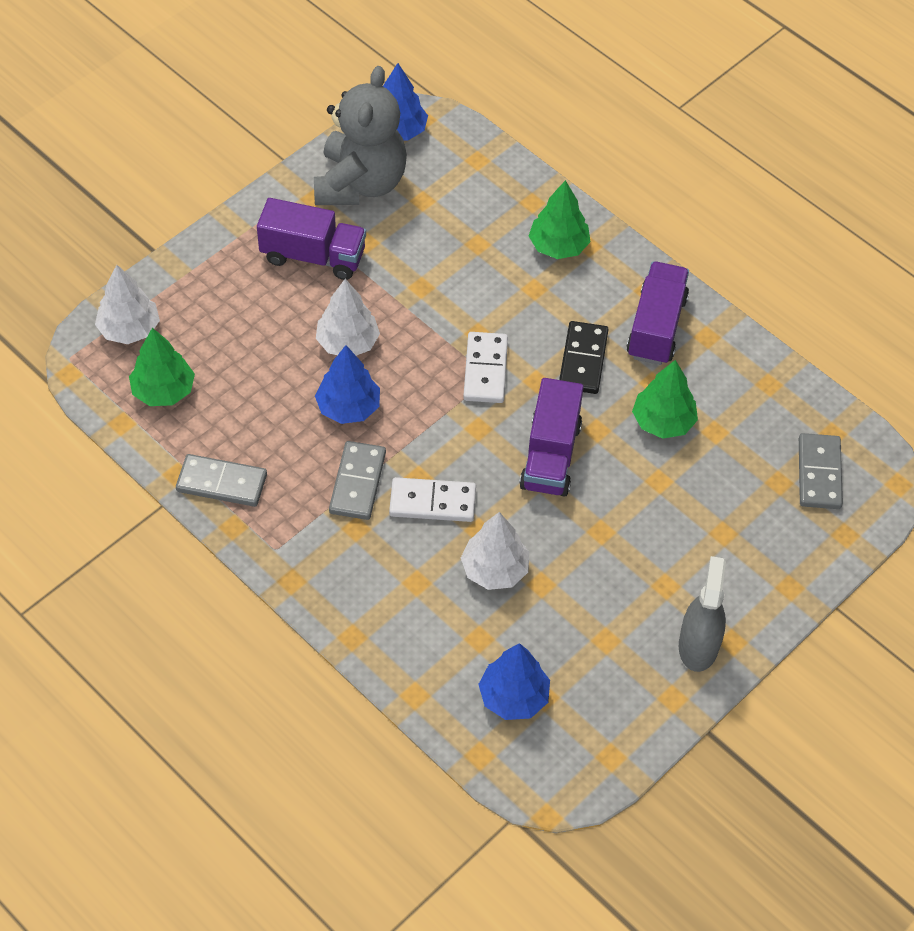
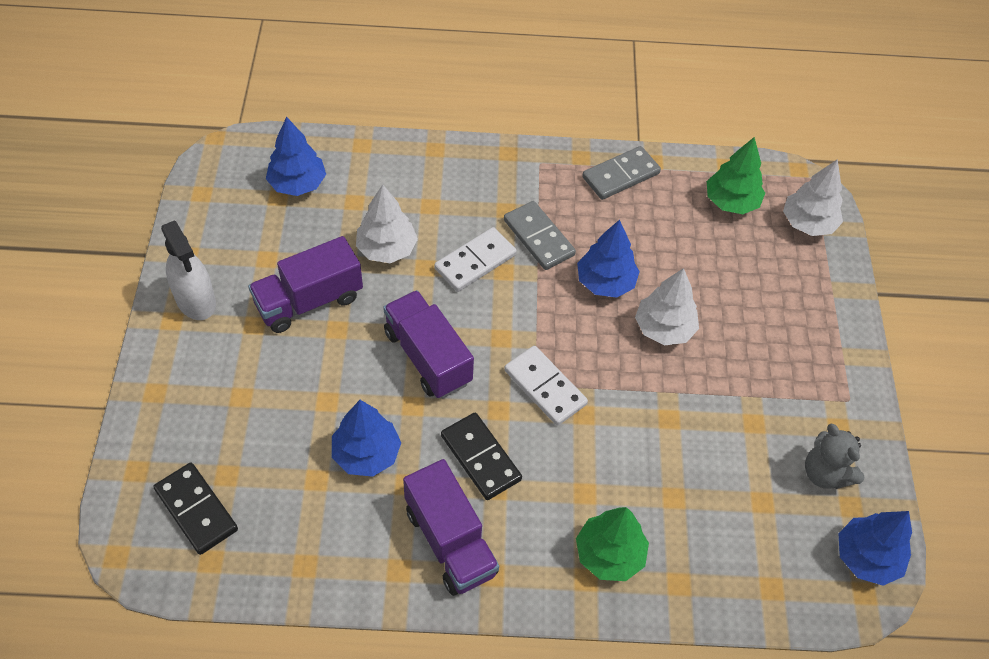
camera: 135 degrees right, 0 degrees up
purple truck [257,198,366,280] -> purple truck moved to [248,236,363,333]
grey teddy bear [314,66,407,205] -> grey teddy bear [805,424,865,489], size x0.53
green tree [632,360,698,439] -> blue tree [332,400,401,477]
grey spray bottle [679,556,726,672] -> white spray bottle [161,221,216,320]
grey domino [799,433,843,509] -> black domino [154,463,238,555]

